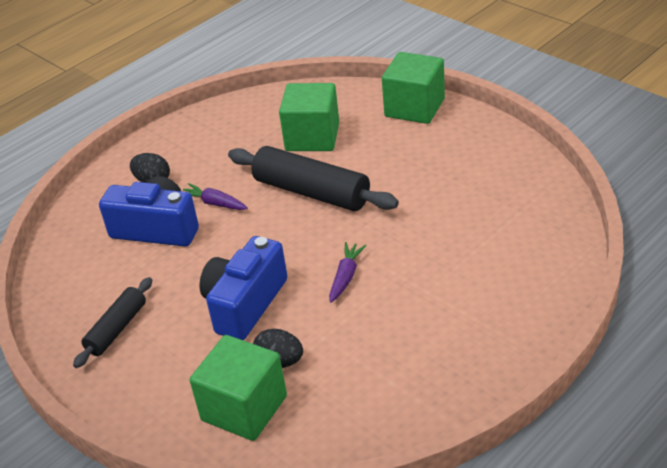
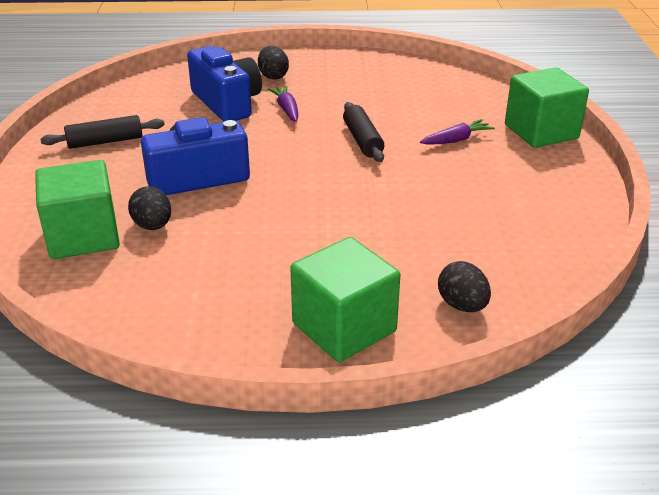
camera: 40 degrees right, 5 degrees down
black rolling pin [228,146,399,211] -> black rolling pin [343,102,385,162], size x0.58
green cube [279,83,339,151] -> green cube moved to [290,237,400,362]
purple carrot [329,242,367,303] -> purple carrot moved to [420,119,495,145]
none -> black egg [438,261,491,312]

